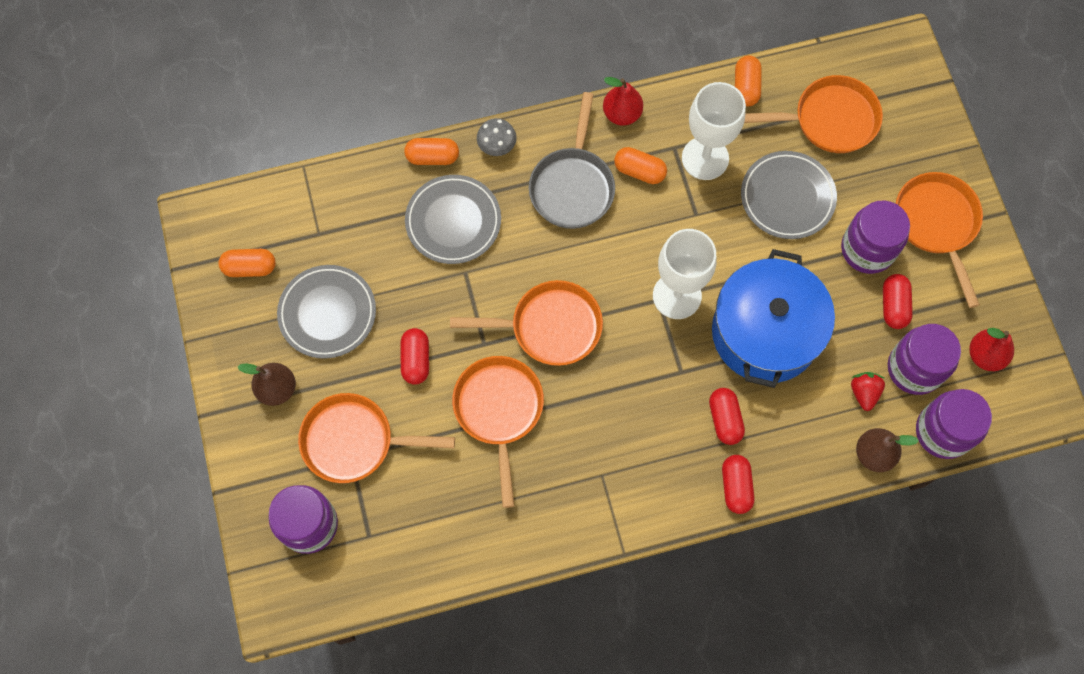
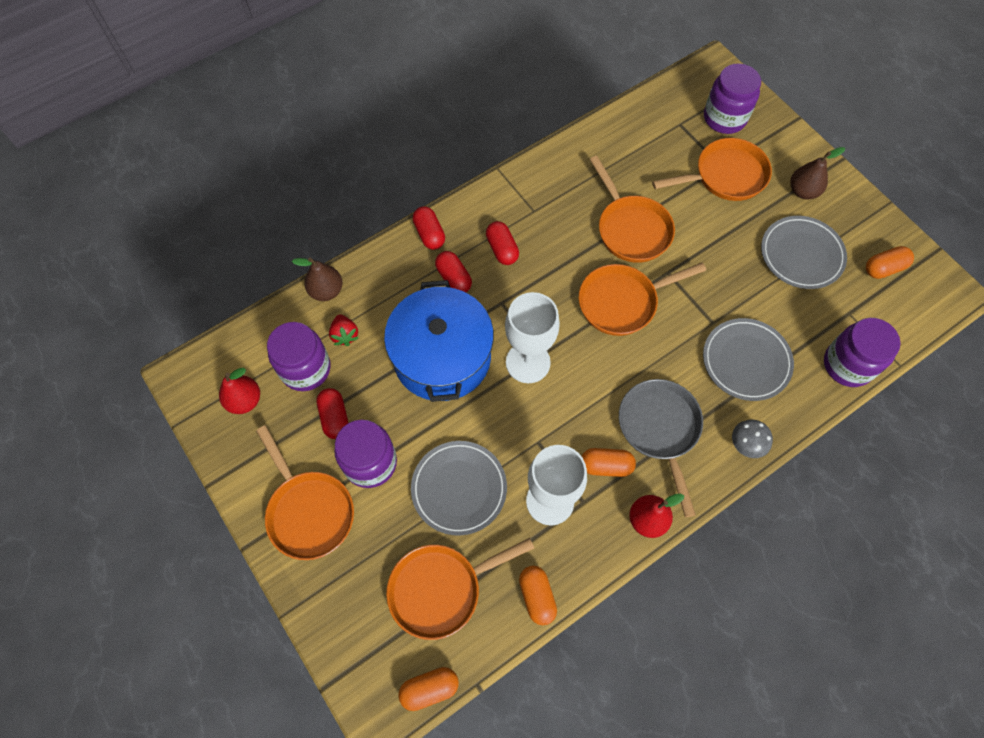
camera: 160 degrees right, 5 degrees down
red capsule [400,328,429,385] -> red capsule moved to [486,221,519,265]
orange capsule [404,138,459,165] -> orange capsule moved to [398,667,459,711]
purple jar [916,389,992,459] -> purple jar moved to [824,318,900,387]

